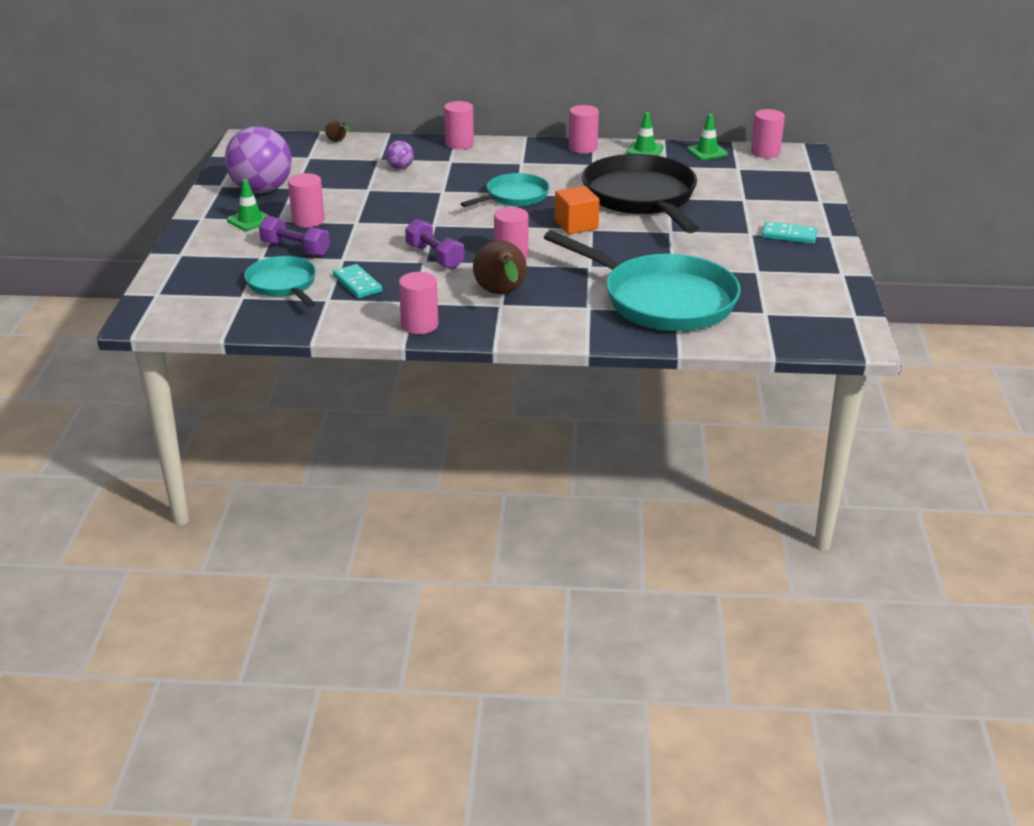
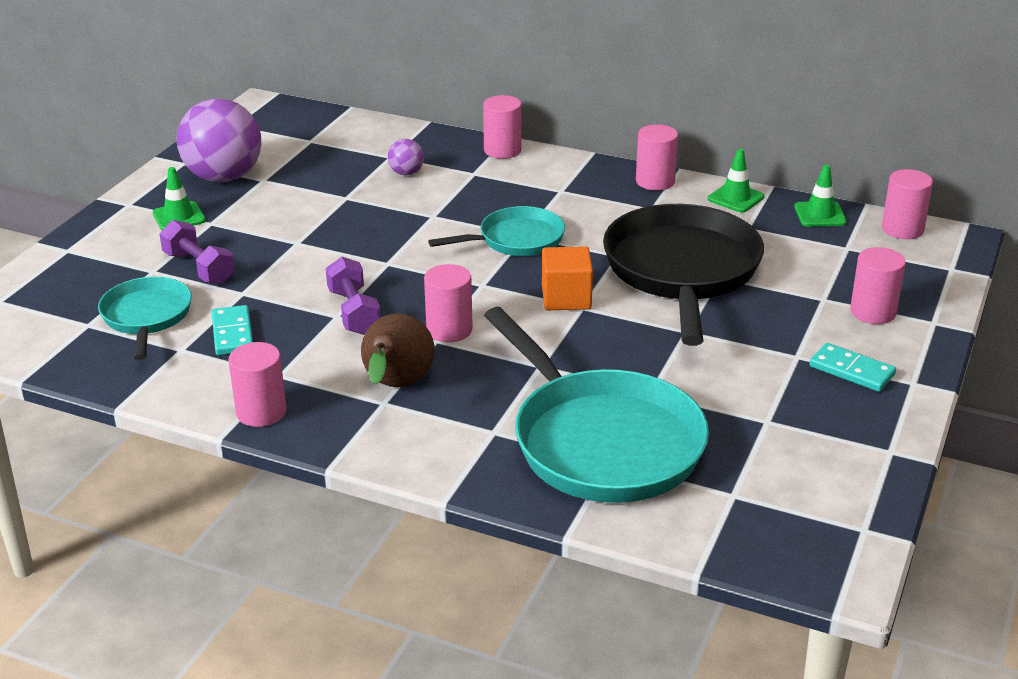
camera: 20 degrees right, 0 degrees up
pink cylinder [288,173,325,227] -> pink cylinder moved to [850,247,906,324]
brown pear [325,121,350,142] -> none

